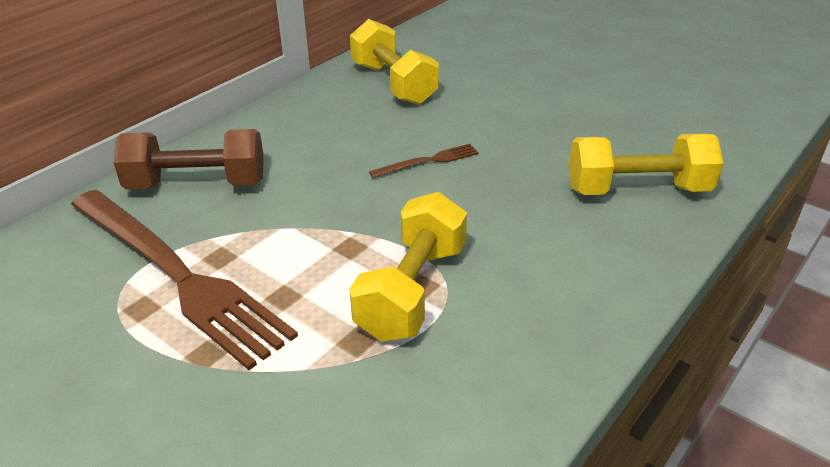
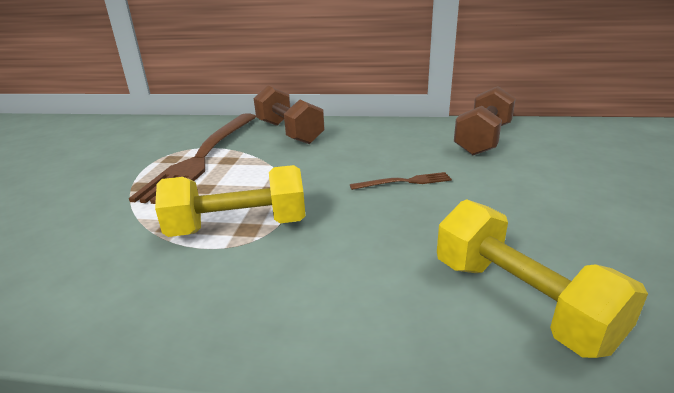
camera: 60 degrees right, 10 degrees down
yellow dumbbell [350,19,439,105] -> brown dumbbell [454,86,516,155]
brown fork [369,144,479,178] -> brown fork turned 45 degrees counterclockwise [350,172,452,190]

